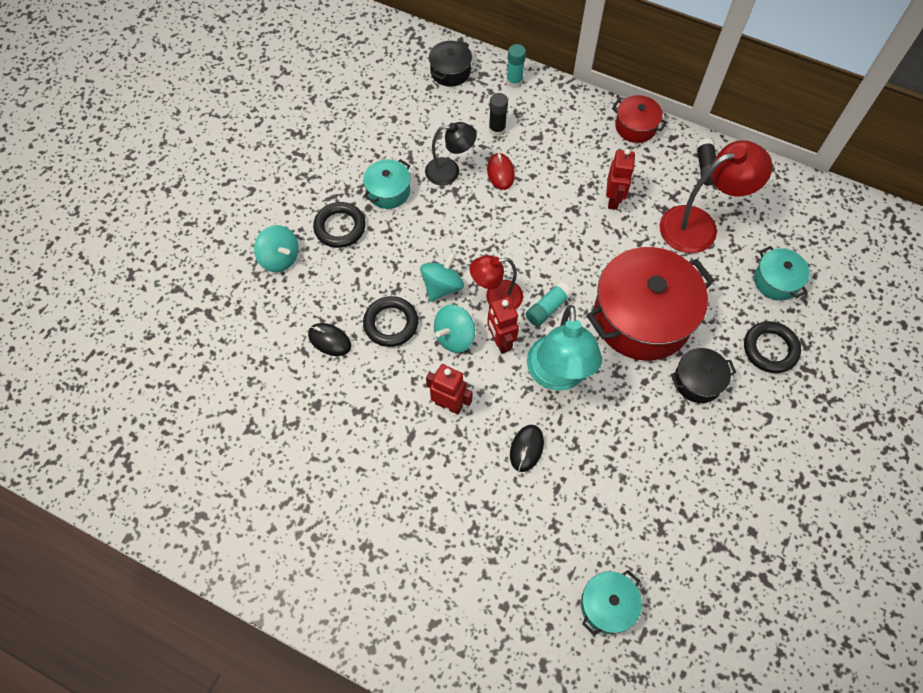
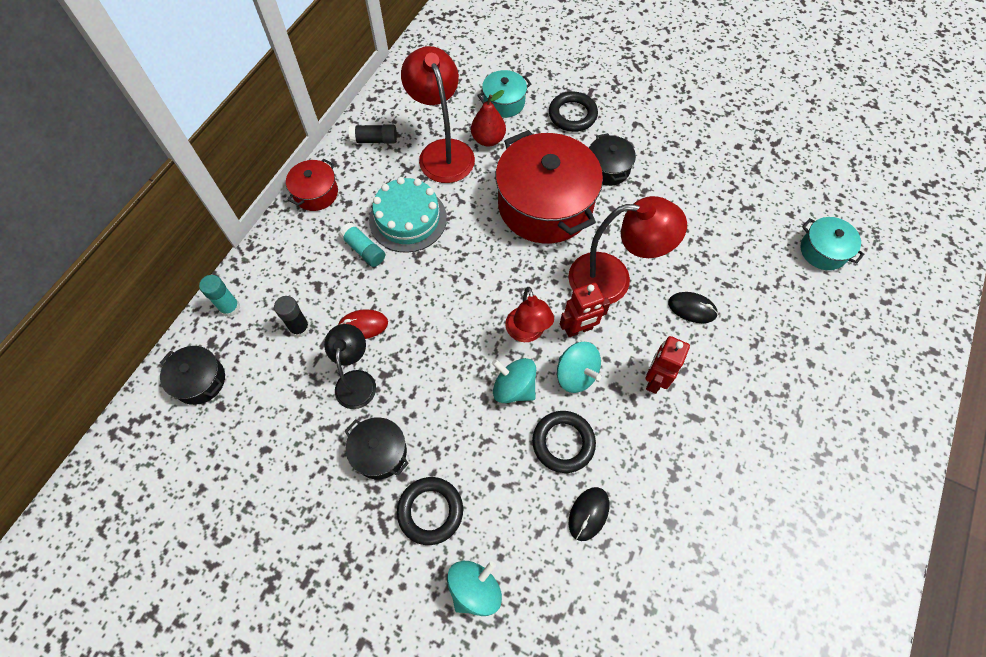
camera: 90 degrees left, 0 degrees up
turquoise pot [363,159,410,209] -> black pot [344,417,409,479]
turquoise glue stick [526,282,572,327] -> turquoise glue stick moved to [339,223,385,267]
turquoise lamp [527,305,602,391] -> red lamp [568,196,687,304]
red robot [606,149,635,210] -> turquoise cake [369,177,447,253]
none -> red pear [471,90,506,147]

